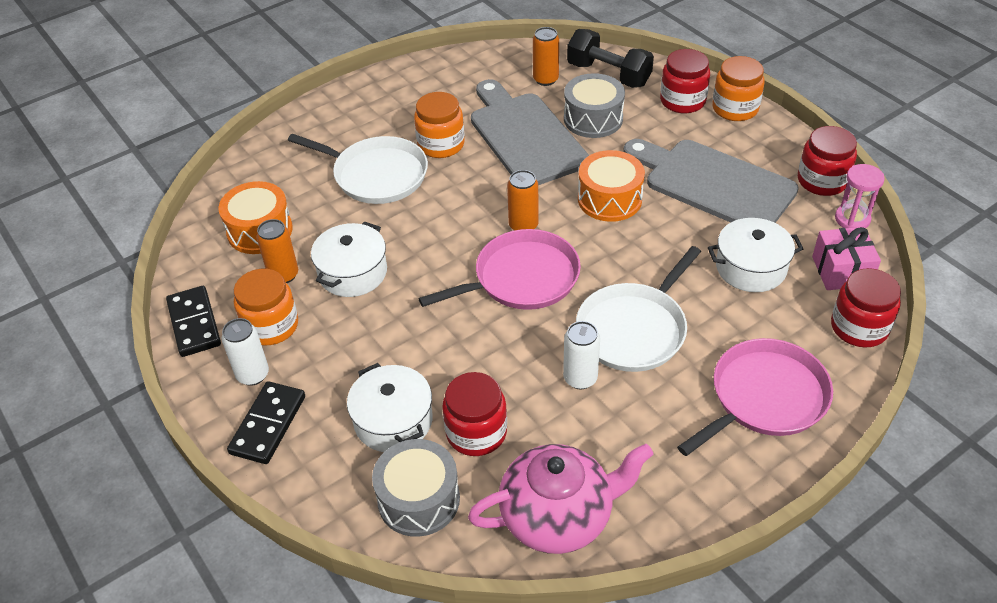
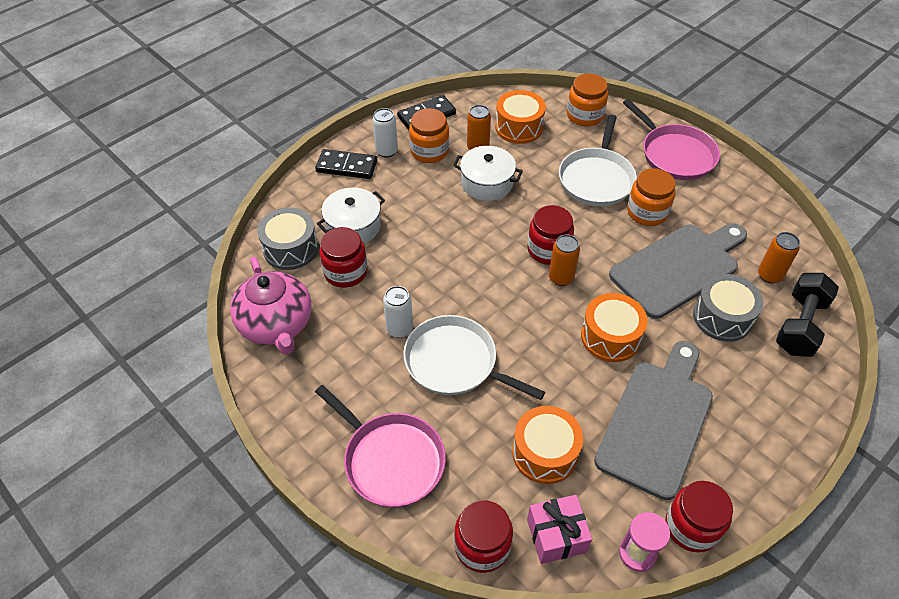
camera: 80 degrees right, 5 degrees up
pink pan [418,229,581,310] -> pink pan moved to [623,99,720,180]
red jar [660,49,710,113] -> red jar moved to [527,205,574,265]
white pot [708,218,803,292] -> orange drum [512,406,583,484]
orange jar [712,56,765,121] -> orange jar moved to [567,73,608,126]

